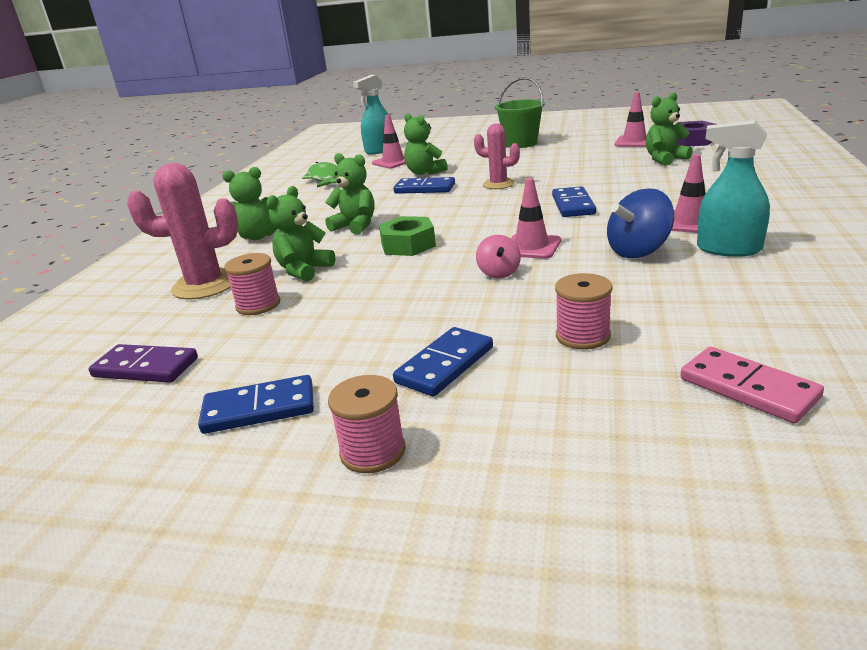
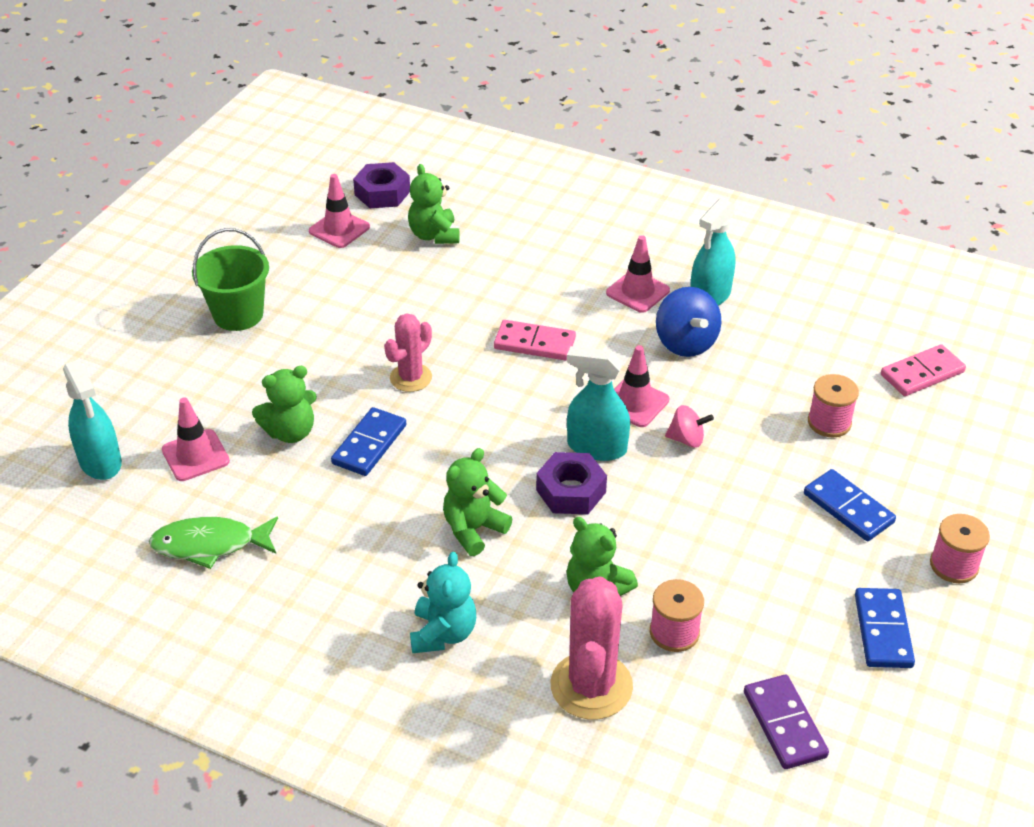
camera: 80 degrees left, 15 degrees up
purple domino [88,344,198,383] -> purple domino turned 45 degrees counterclockwise [744,675,829,769]
green teddy bear [222,167,278,240] -> turquoise teddy bear [410,552,476,653]
green nut [379,216,436,256] -> purple nut [536,452,607,514]
blue domino [552,186,596,217] -> pink domino [494,320,576,361]
none -> turquoise spray bottle [567,346,630,461]

